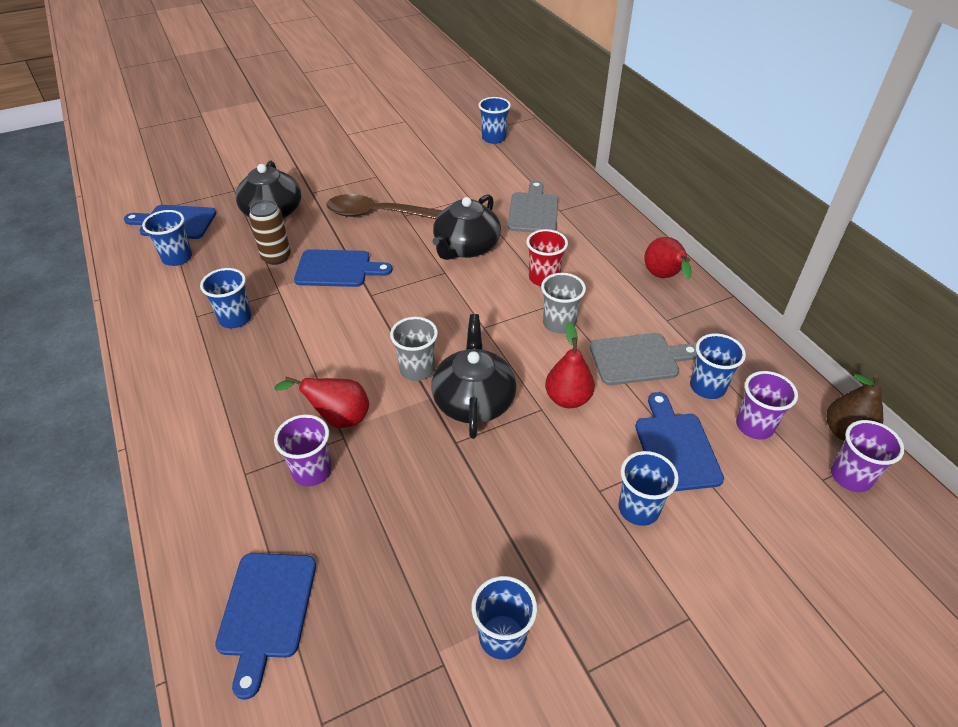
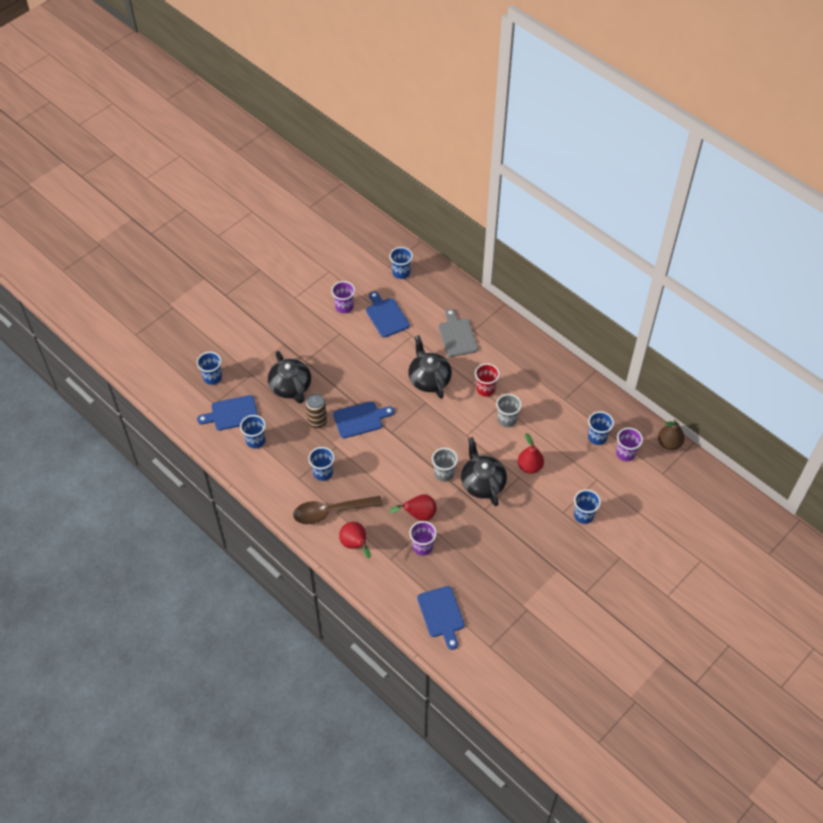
camera: 20 degrees left, 10 degrees up
brown spoon [326,194,443,219] -> brown spoon moved to [293,496,383,524]
black teapot [433,194,501,260] -> black teapot turned 150 degrees clockwise [408,335,452,399]
blue cup [471,576,537,660] -> blue cup moved to [197,352,222,385]
grey cutting board [590,333,697,385] -> none
blue cutting board [635,392,724,491] -> blue cutting board moved to [366,291,410,338]
red pear [644,237,692,279] -> red pear moved to [339,522,371,558]
purple cup [831,420,904,492] -> purple cup moved to [331,281,355,313]

